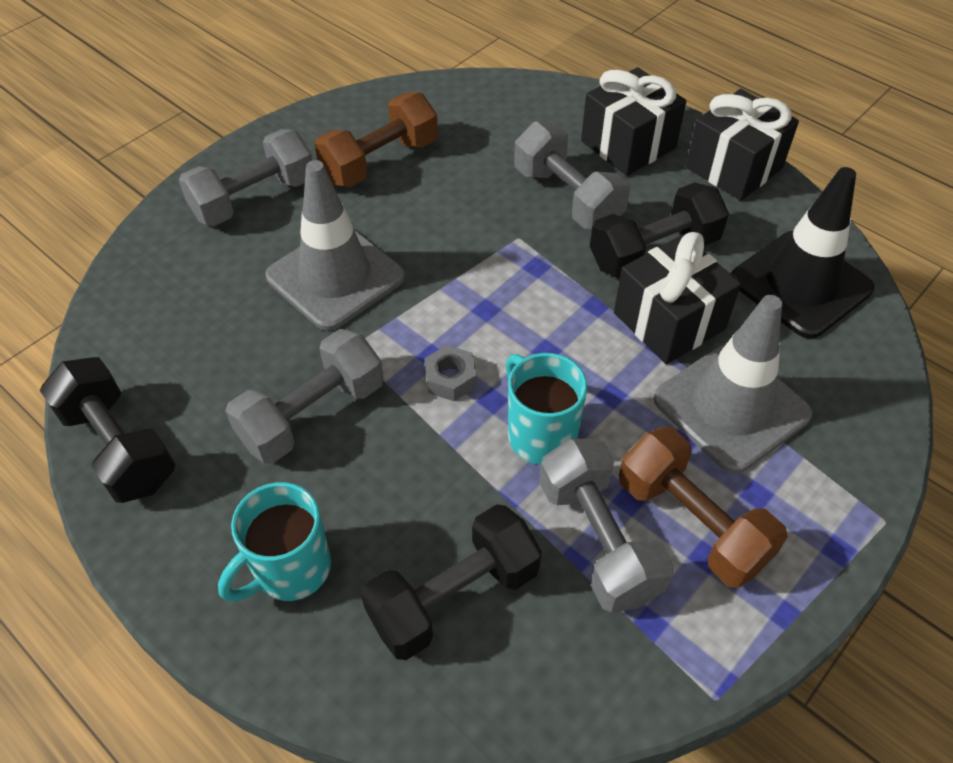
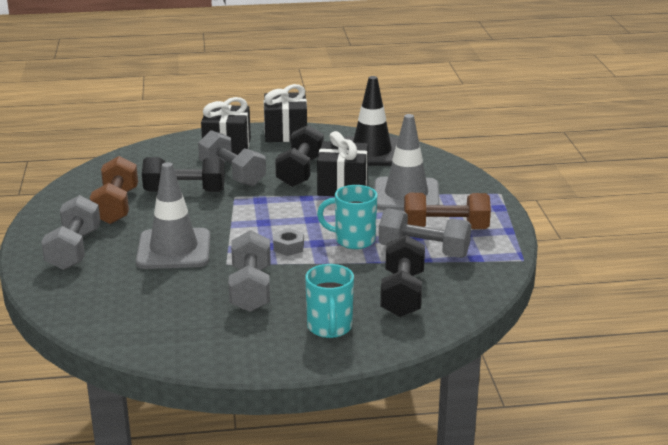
camera: 50 degrees left, 25 degrees down
black dumbbell [39,357,175,503] -> black dumbbell moved to [142,157,225,192]
grey dumbbell [514,121,630,229] -> grey dumbbell turned 45 degrees clockwise [198,130,266,186]

